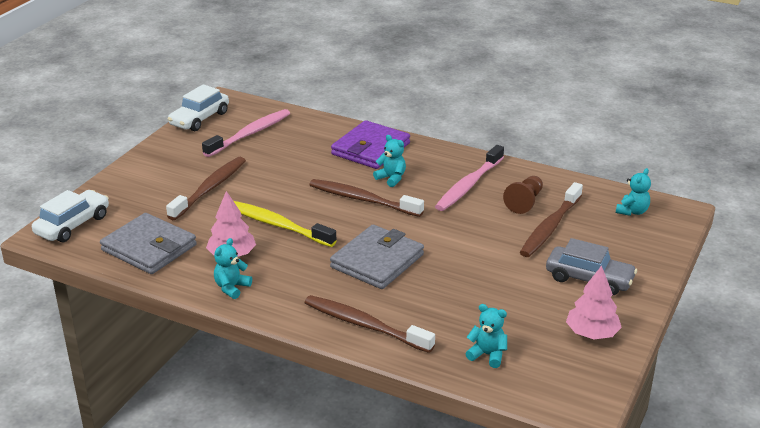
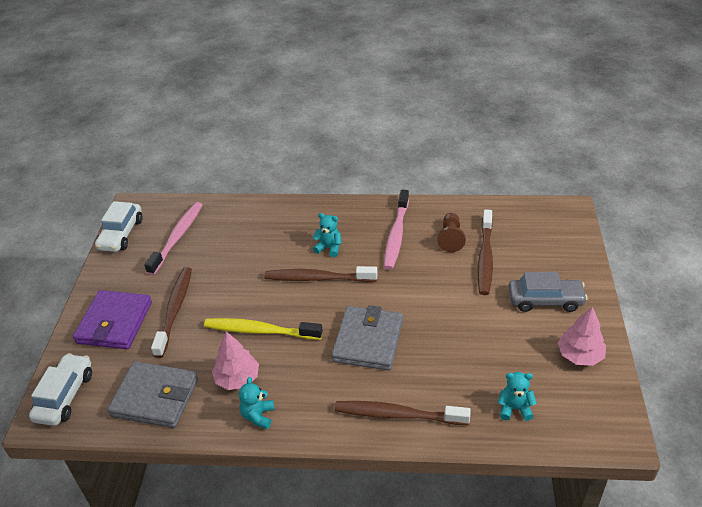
camera: 20 degrees left, 10 degrees up
purple wallet [331,120,410,169] -> purple wallet moved to [73,290,152,349]
turquoise teddy bear [616,168,651,216] -> none

